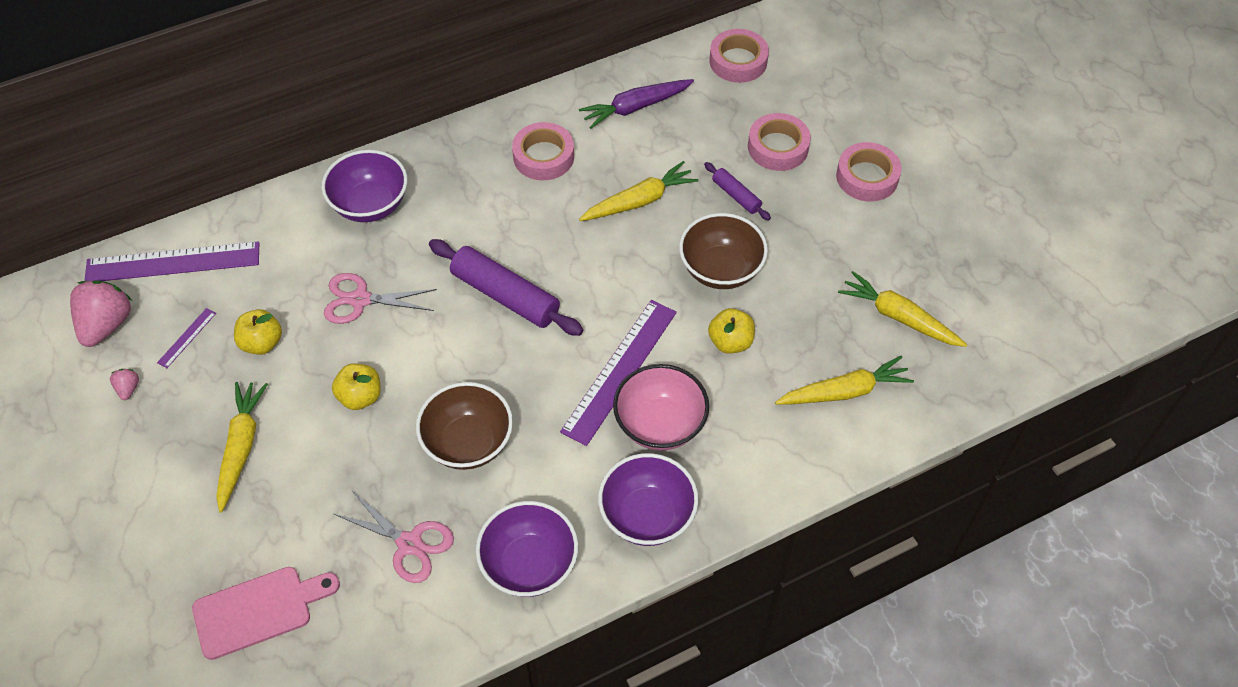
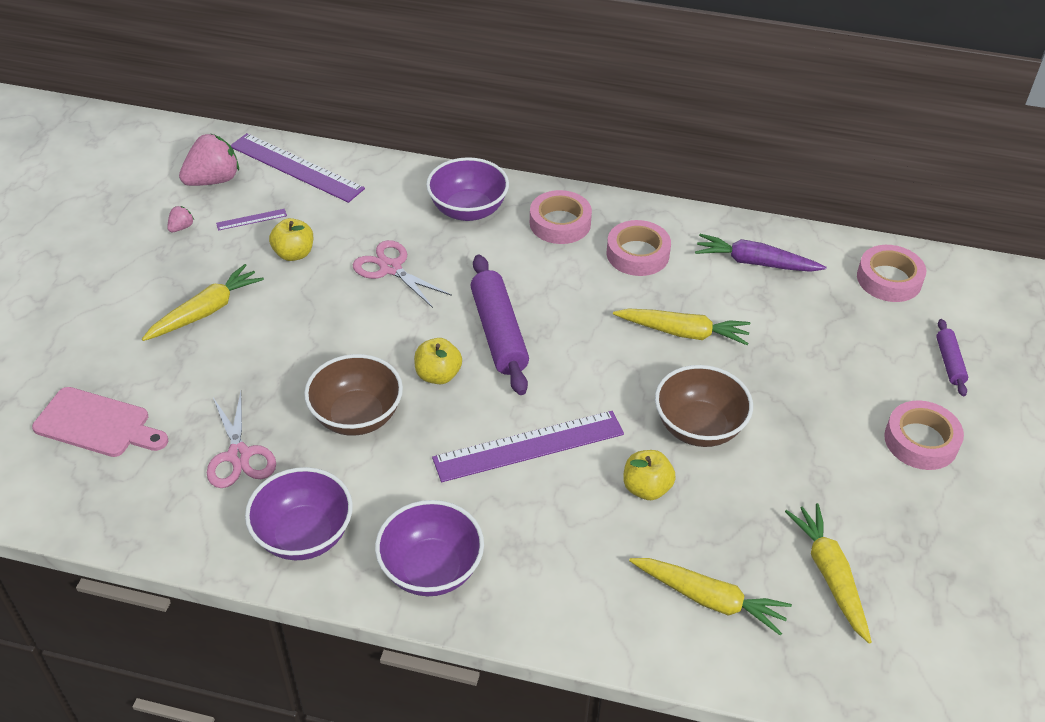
camera: 40 degrees right, 10 degrees down
yellow apple [332,363,381,410] -> yellow apple moved to [414,338,462,384]
pink bowl [613,364,709,450] -> none
purple rolling pin [704,162,771,220] -> purple rolling pin moved to [936,319,968,396]
pink tape [748,113,811,171] -> pink tape moved to [530,190,592,244]

